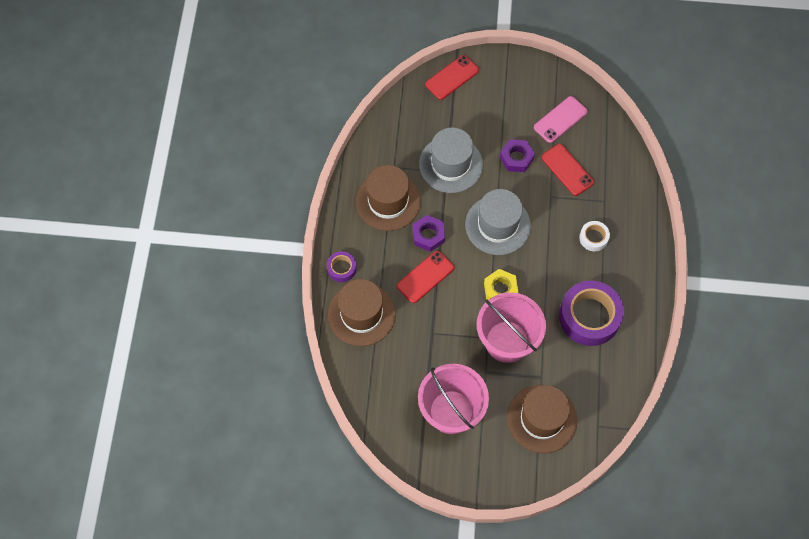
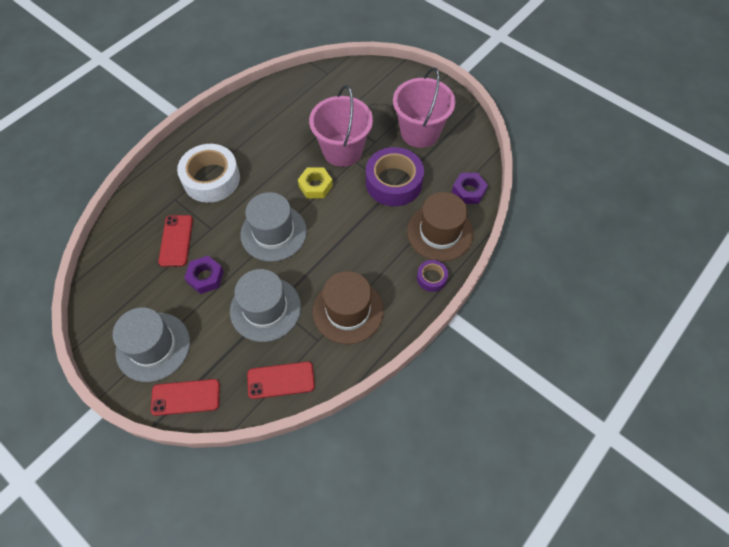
camera: 145 degrees left, 5 degrees down
red phone [397,251,454,303] -> red phone moved to [247,362,315,399]
purple nut [413,215,445,252] -> purple nut moved to [452,173,488,204]
brown hat [507,385,577,453] -> none
pink phone [534,96,587,143] -> none
purple tape [559,281,624,346] -> purple tape moved to [366,147,424,206]
white tape [579,221,610,251] -> white tape [177,144,240,203], size x2.06
none -> grey hat [113,307,190,382]

